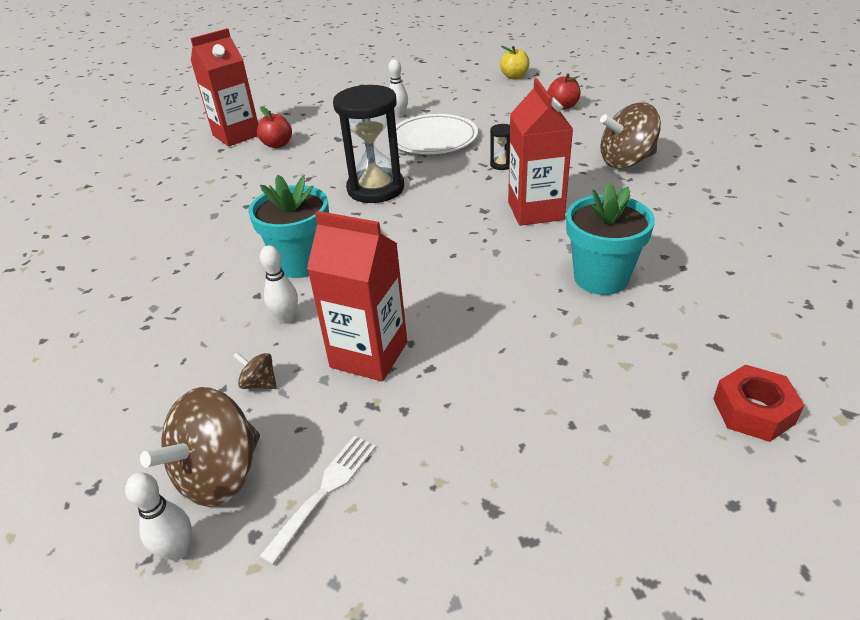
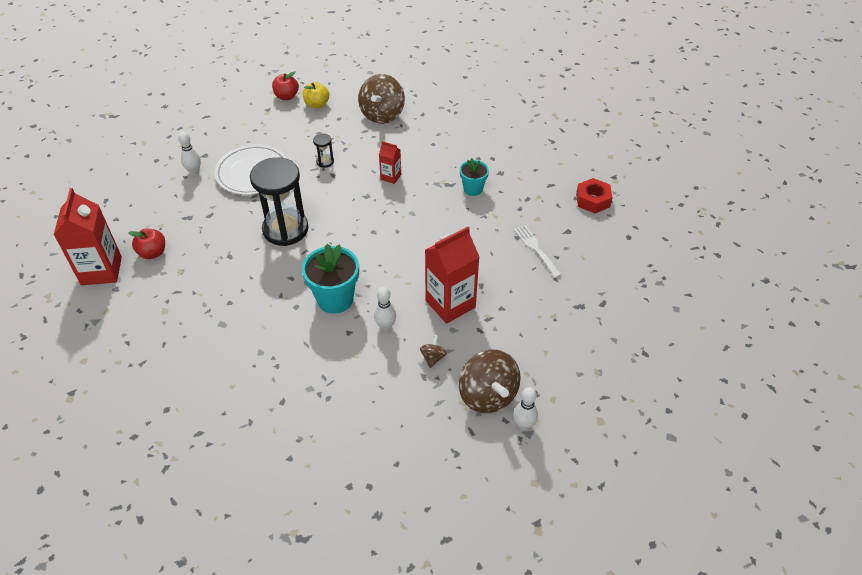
camera: 60 degrees left, 10 degrees up
brown spinning top [233,352,277,389] -> brown spinning top turned 135 degrees clockwise [420,335,447,368]
white fork [259,436,376,565] -> white fork moved to [514,225,562,278]
yellow apple [500,46,529,79] -> yellow apple moved to [303,82,329,109]
red carton [508,78,573,226] -> red carton [379,141,401,184], size x0.50
turquoise flower pot [566,182,655,295] -> turquoise flower pot [460,158,489,196], size x0.59

